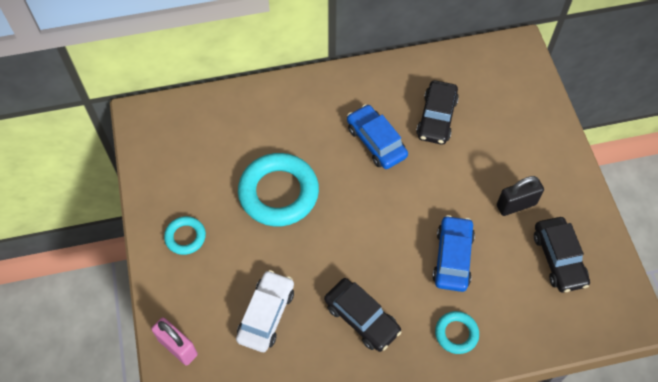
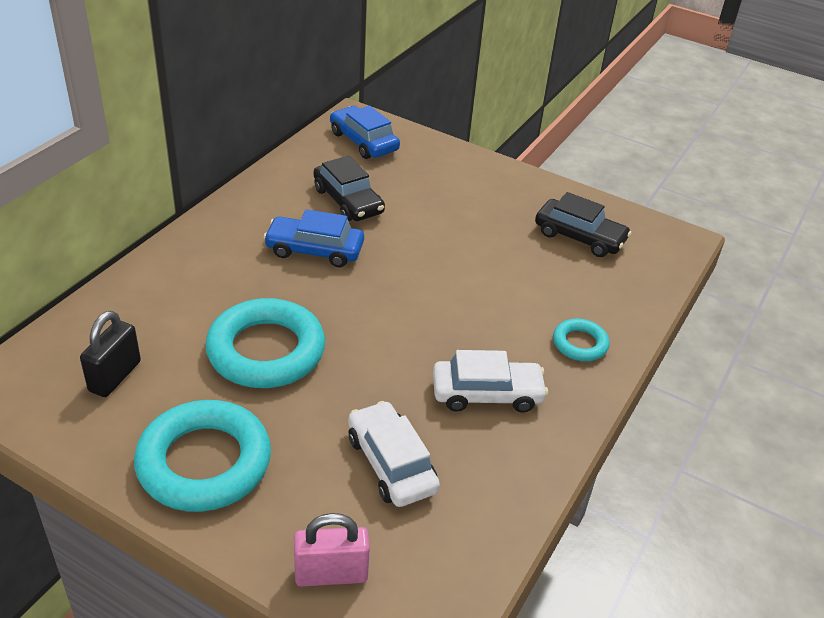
camera: 50 degrees left, 20 degrees down
turquoise ring [164,216,206,255] -> turquoise ring [134,400,271,512], size x2.01
black car [324,278,402,352] -> white car [433,350,548,413]
blue car [432,215,475,292] -> blue car moved to [330,106,400,159]
black padlock [497,176,544,216] -> black padlock moved to [80,311,141,397]

